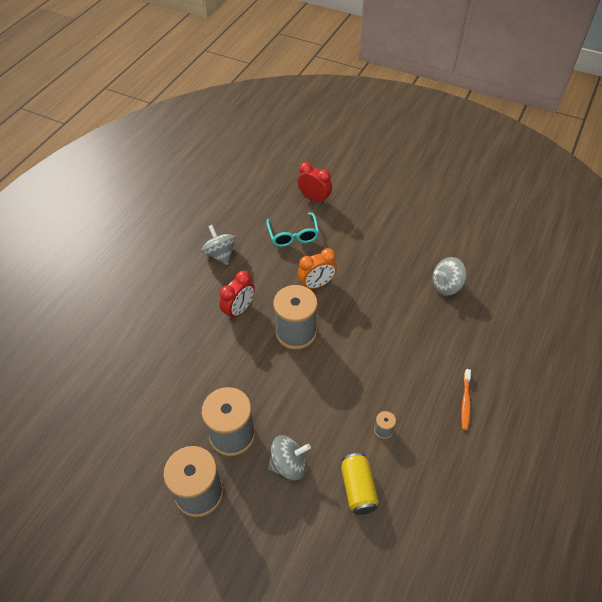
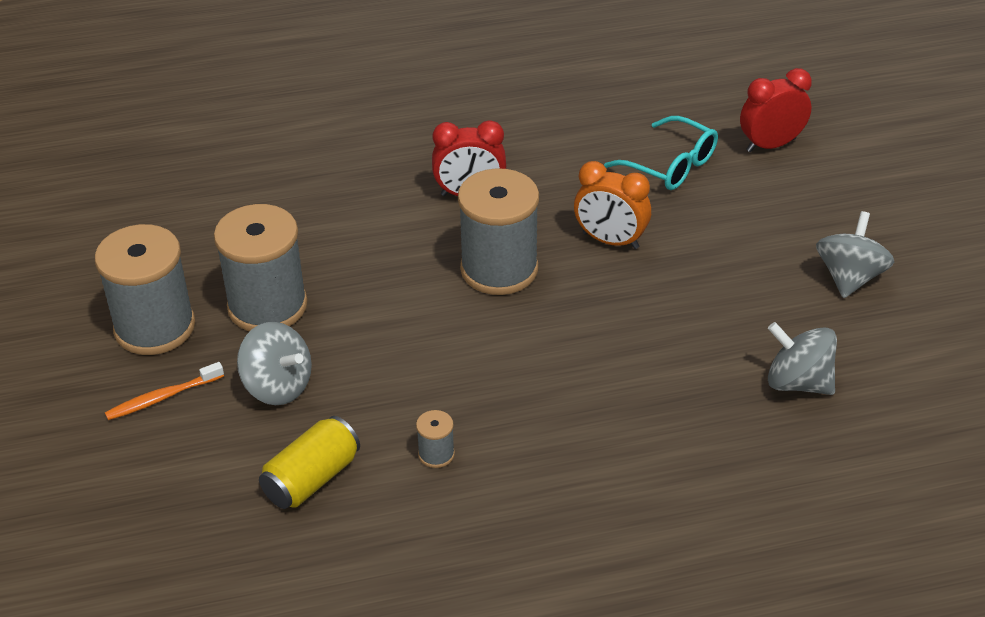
camera: 50 degrees right, 10 degrees down
grey spinning top [201,225,236,265] -> grey spinning top moved to [816,211,894,298]
turquoise glasses [266,212,319,247] -> turquoise glasses turned 90 degrees counterclockwise [604,116,718,190]
red clock [298,162,332,204] -> red clock turned 105 degrees counterclockwise [740,68,812,152]
orange toothbrush [461,369,471,430] -> orange toothbrush moved to [105,362,224,420]

